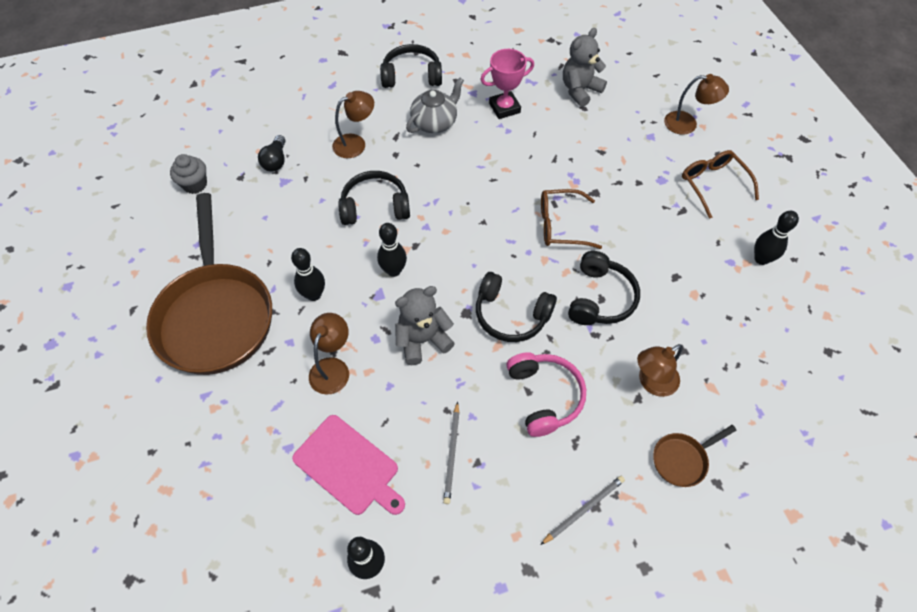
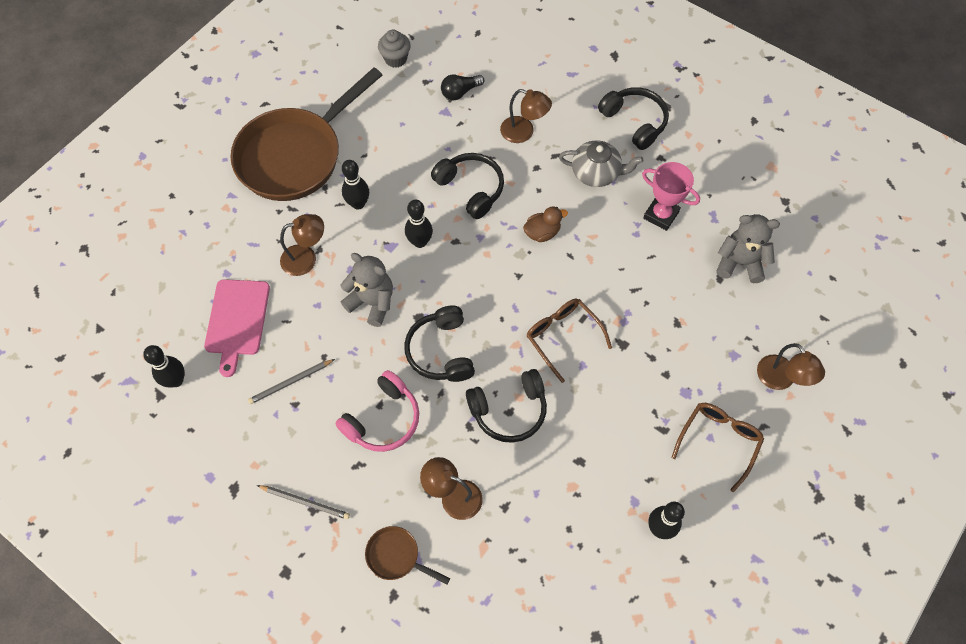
camera: 55 degrees right, 5 degrees up
none -> brown duck [523,207,568,242]

